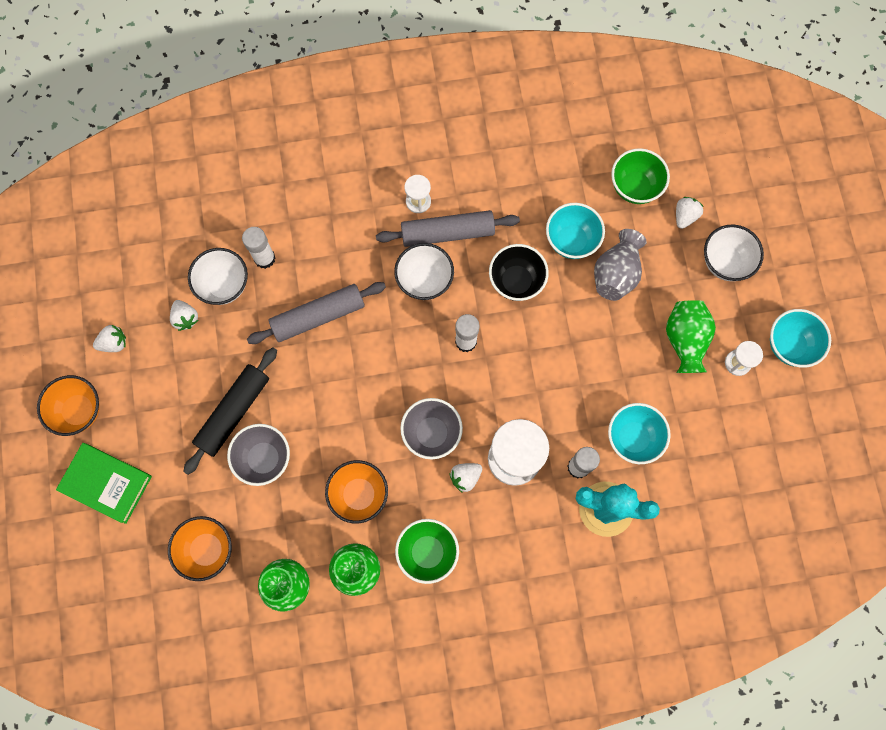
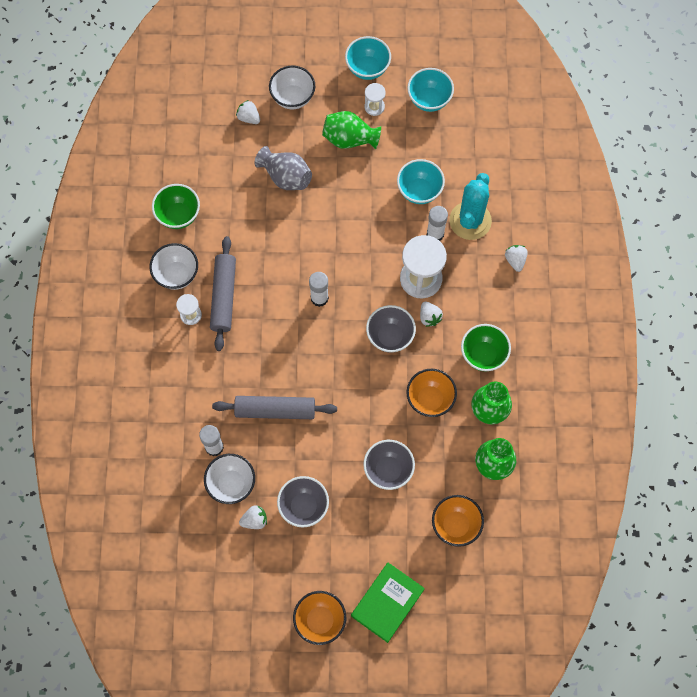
camera: 80 degrees left, 5 degrees down
white strawberry [93,325,126,352] -> white strawberry moved to [505,245,528,272]
black rolling pin [183,347,277,475] -> none
grey rolling pin [247,282,386,344] -> grey rolling pin turned 75 degrees counterclockwise [212,396,337,419]
white bowl [394,243,454,300] -> white bowl moved to [149,243,198,290]
black bowl [489,244,549,301] -> none
turquoise bowl [546,203,605,259] -> turquoise bowl moved to [407,68,454,112]
green bowl [611,148,670,204] -> green bowl moved to [152,184,200,229]
none -> grey bowl [277,476,329,527]

